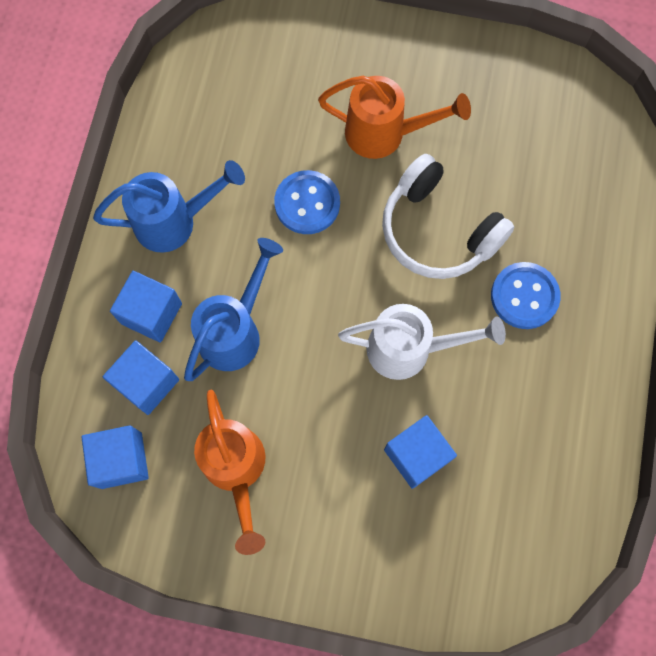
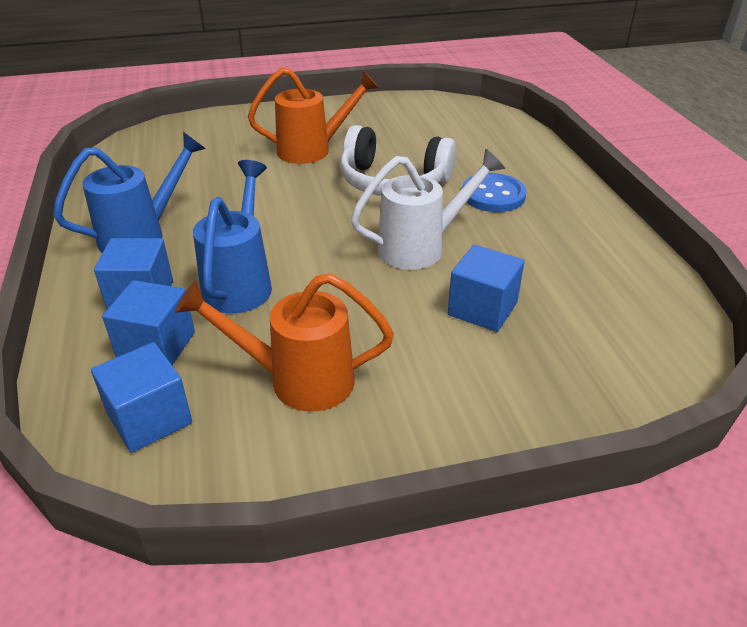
camera: 25 degrees left, 35 degrees down
orange watering can [194,390,265,555] -> orange watering can turned 135 degrees clockwise [175,273,394,412]
blue button [274,170,340,234] -> none

